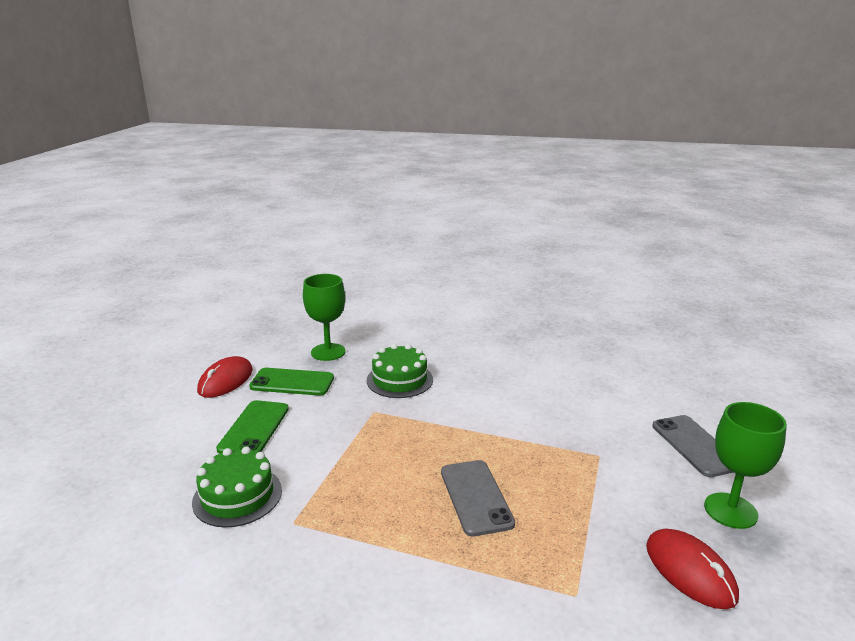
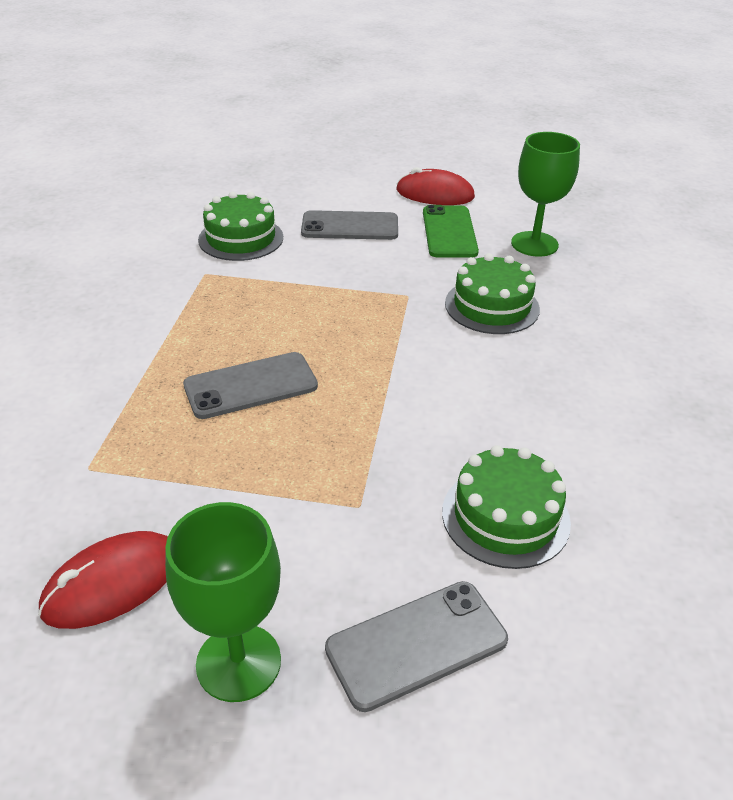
camera: 80 degrees right, 15 degrees up
green phone [216,400,289,454] -> grey phone [301,210,398,240]
none -> green cake [442,445,571,569]

